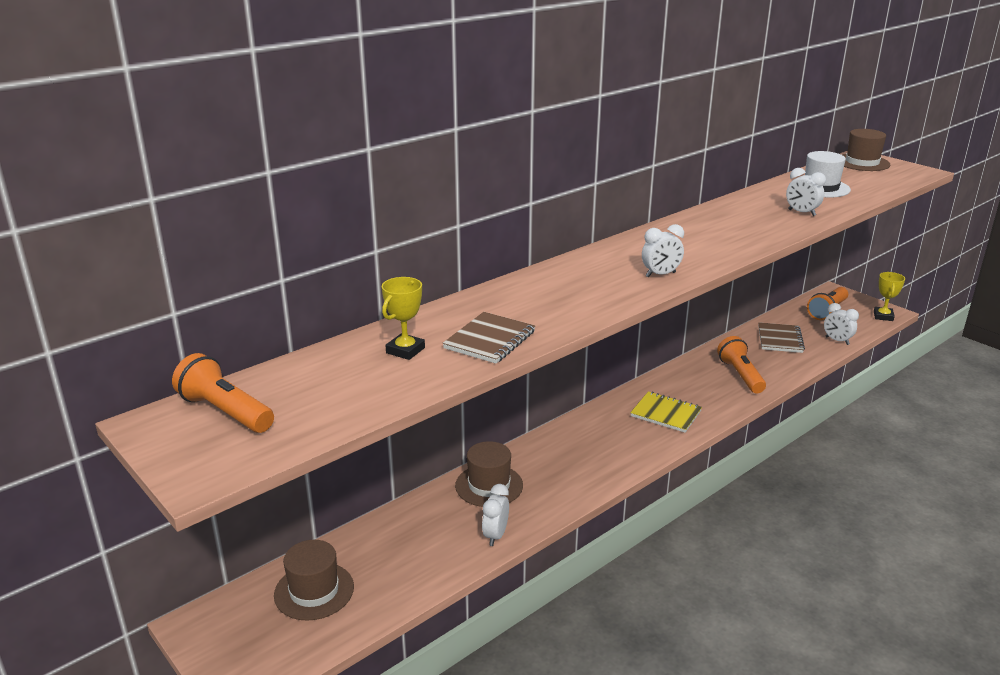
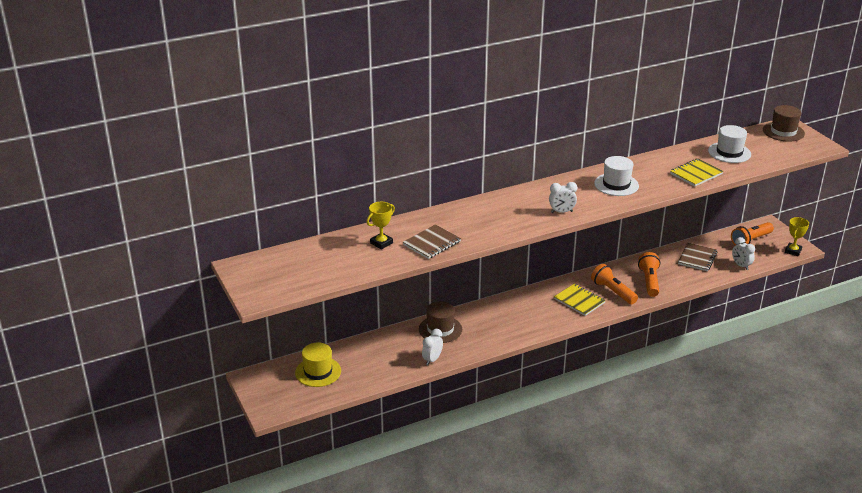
camera: 15 degrees right, 5 degrees up
orange flashlight [172,353,274,433] -> orange flashlight moved to [591,264,638,304]
brown hat [274,540,354,621] -> yellow hat [295,342,341,387]
white clock [786,168,826,216] -> yellow notebook [670,158,724,187]
none -> white hat [594,156,639,196]

